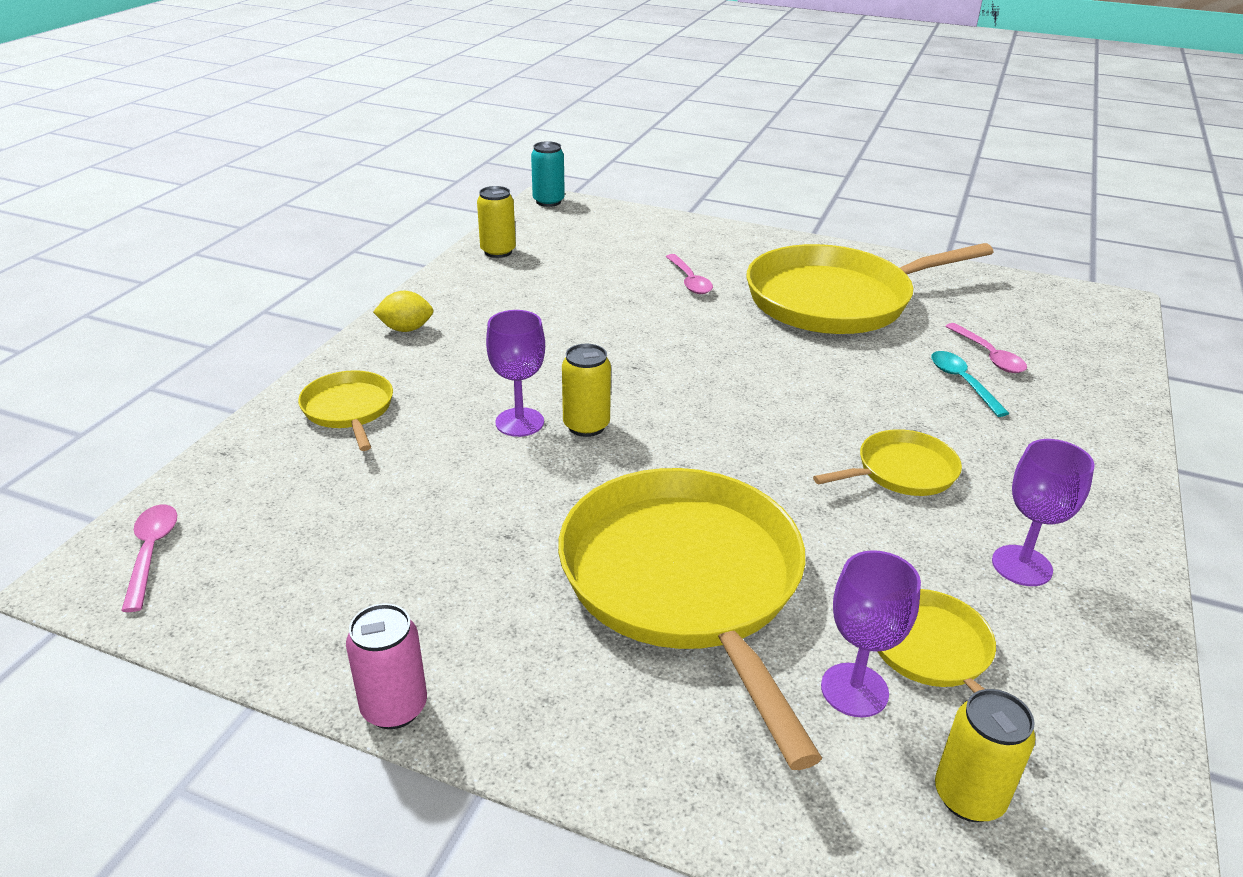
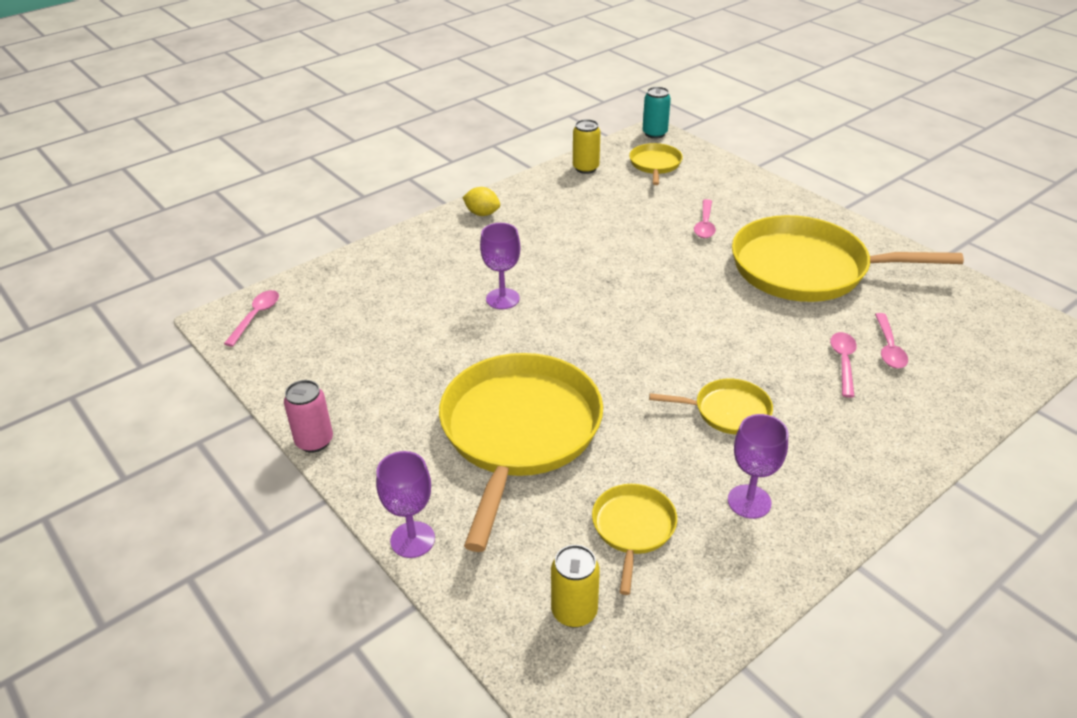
camera: 30 degrees right, 5 degrees up
yellow pan [298,370,393,451] -> yellow pan moved to [629,143,683,185]
yellow can [562,344,611,437] -> none
purple goblet [821,550,921,717] -> purple goblet moved to [376,451,435,558]
turquoise spoon [931,351,1010,417] -> pink spoon [830,332,857,398]

